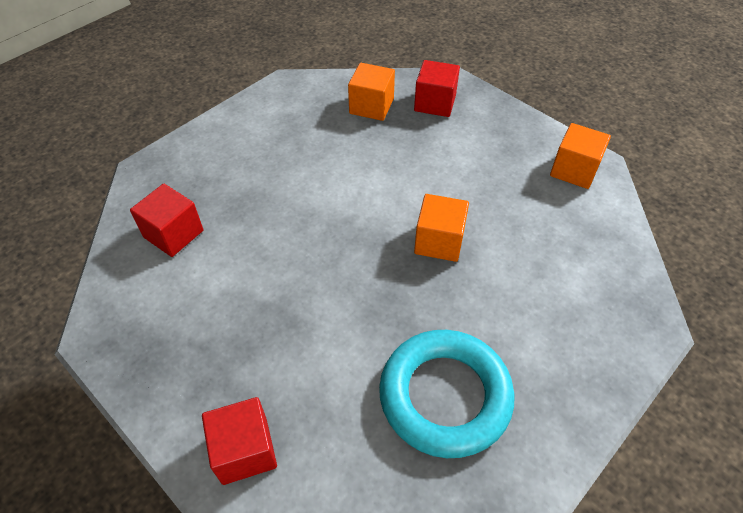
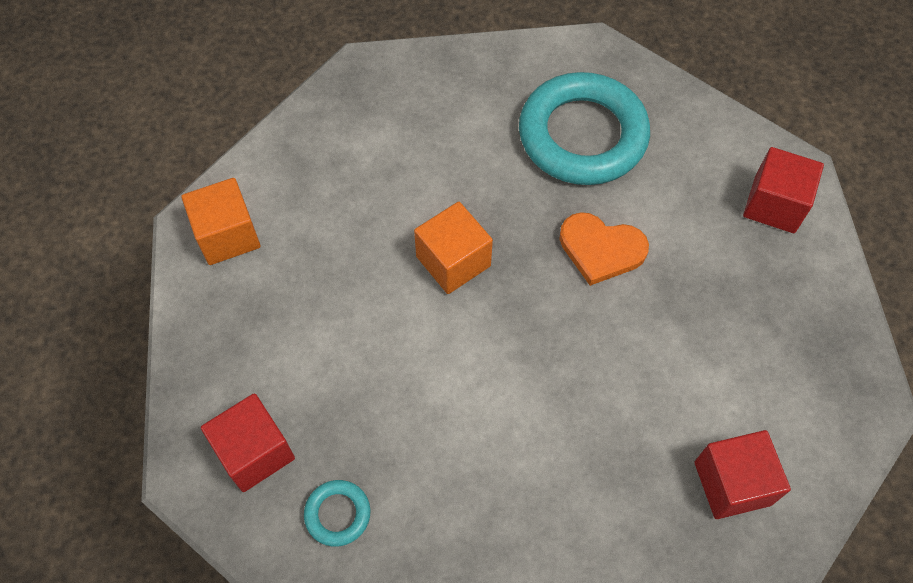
camera: 140 degrees left, 10 degrees up
orange cube [348,63,395,121] -> turquoise ring [304,480,370,547]
none -> orange heart [559,212,649,286]

